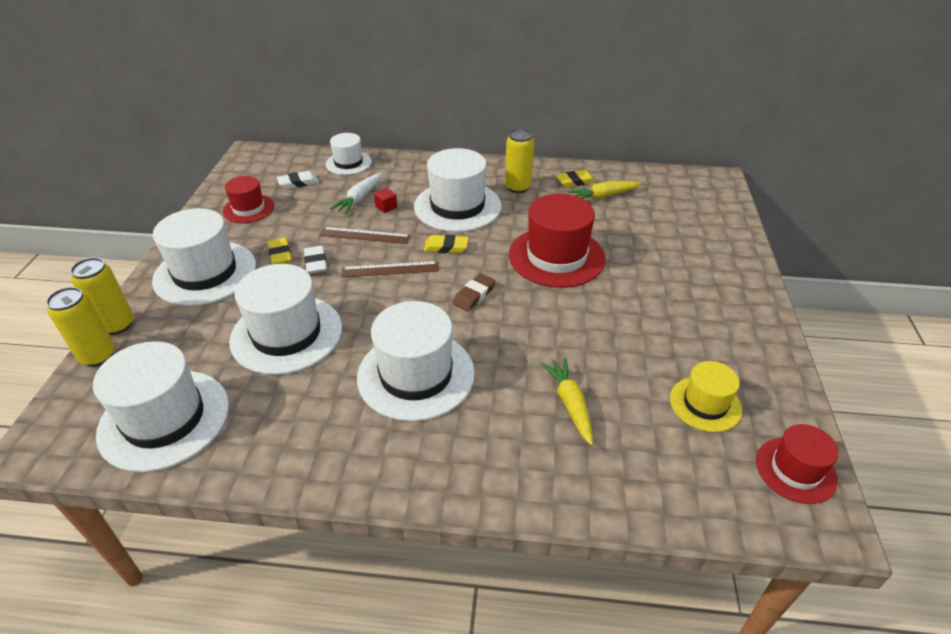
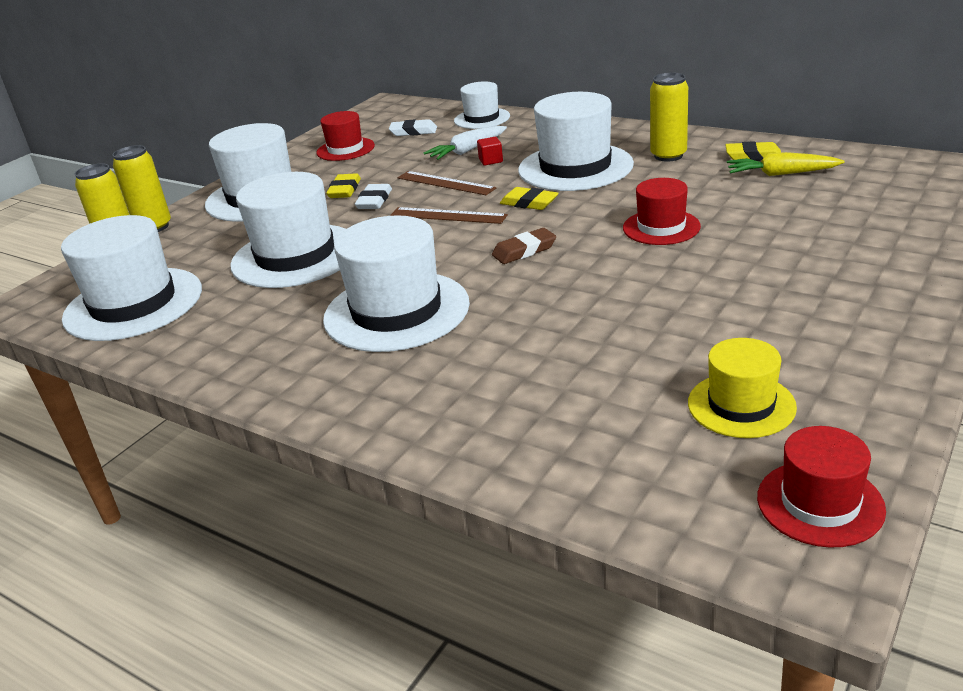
camera: 30 degrees right, 10 degrees down
red hat [509,194,606,288] -> red hat [623,178,701,245], size x0.57
yellow carrot [541,358,593,445] -> none

